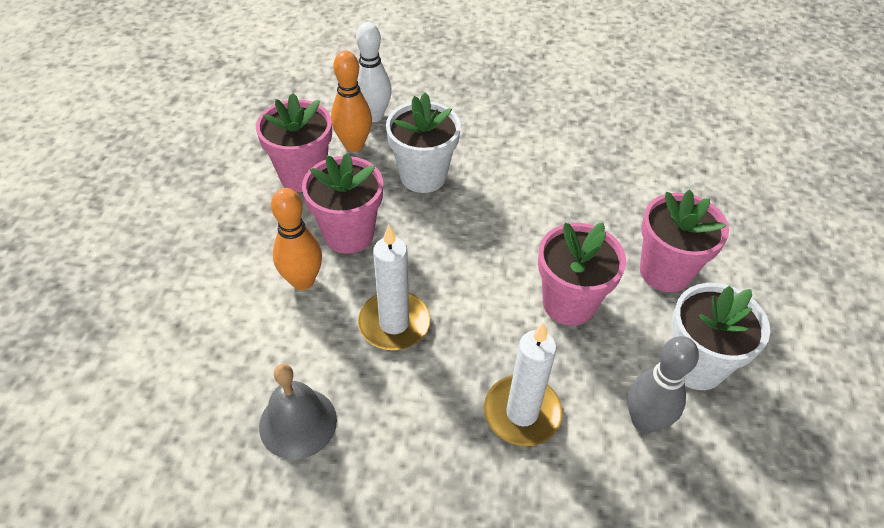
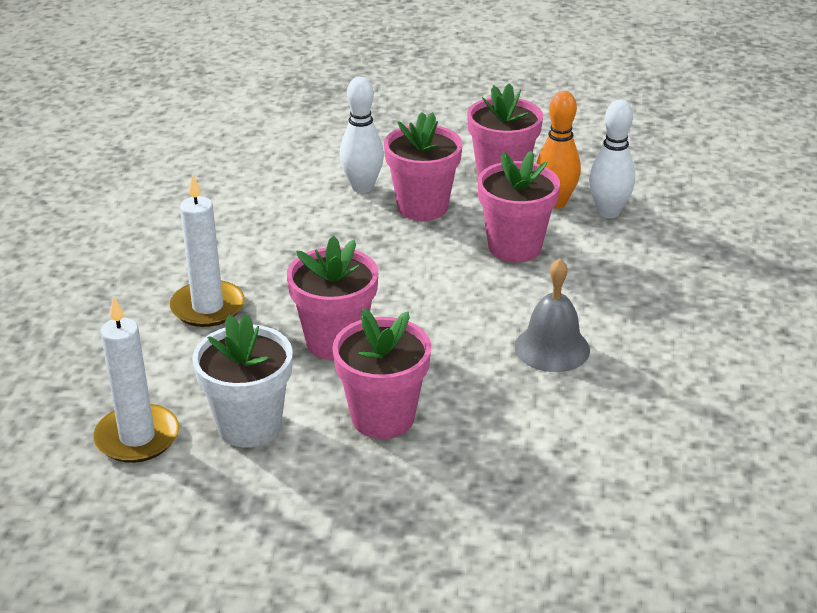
camera: 90 degrees right, 15 degrees down
grey bell [259,364,337,460] -> grey bell moved to [515,258,590,372]
orange bowling pin [271,188,322,290] -> white bowling pin [340,77,384,193]
white candle [358,225,430,350] -> white candle moved to [93,296,179,463]
white flower pot [386,92,461,193] -> pink flower pot [478,151,560,263]
grey bowling pin [627,336,699,433] -> none

